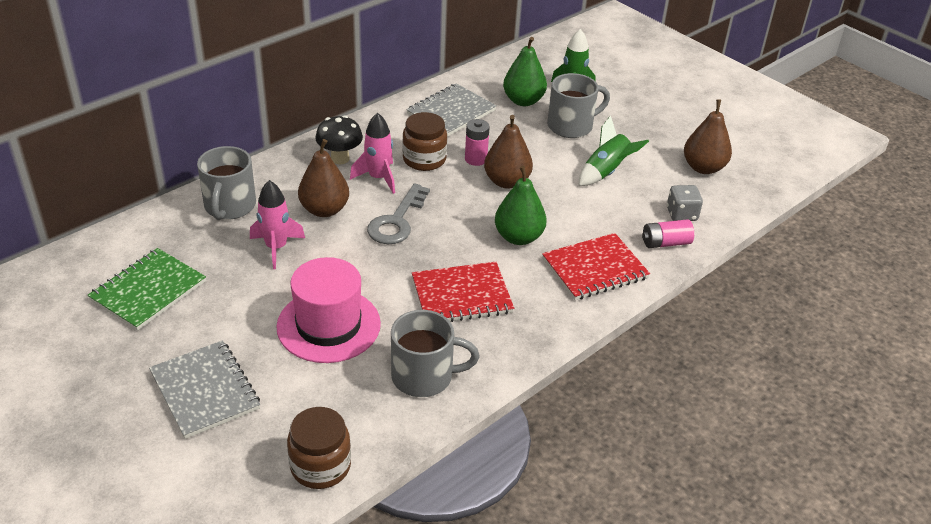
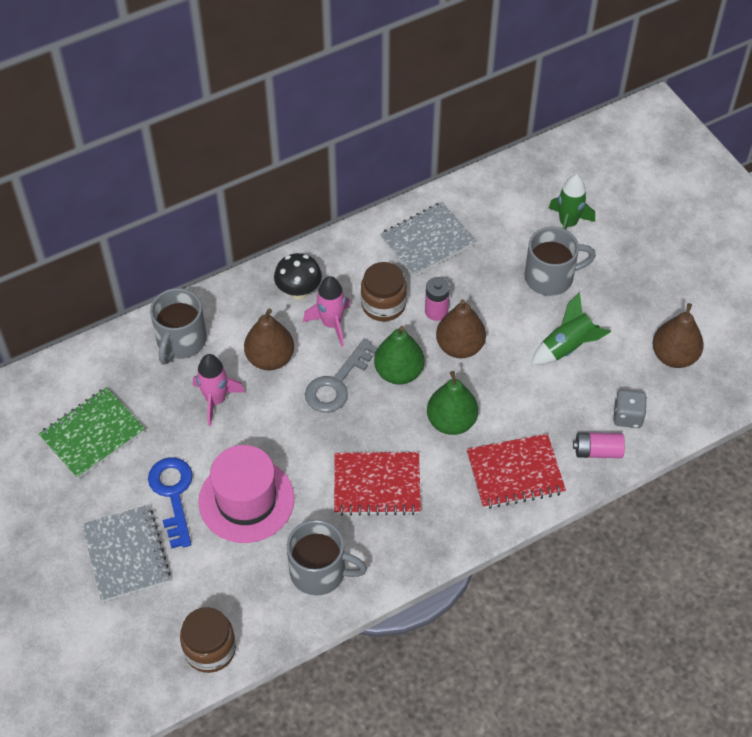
camera: 15 degrees right, 15 degrees up
green pear [503,37,547,106] -> green pear moved to [374,326,425,385]
none -> blue key [148,457,193,548]

